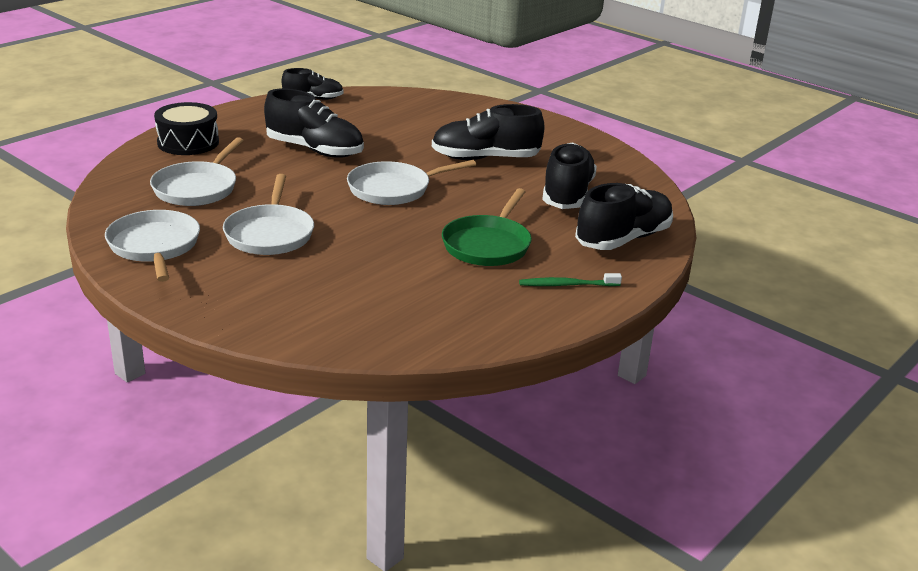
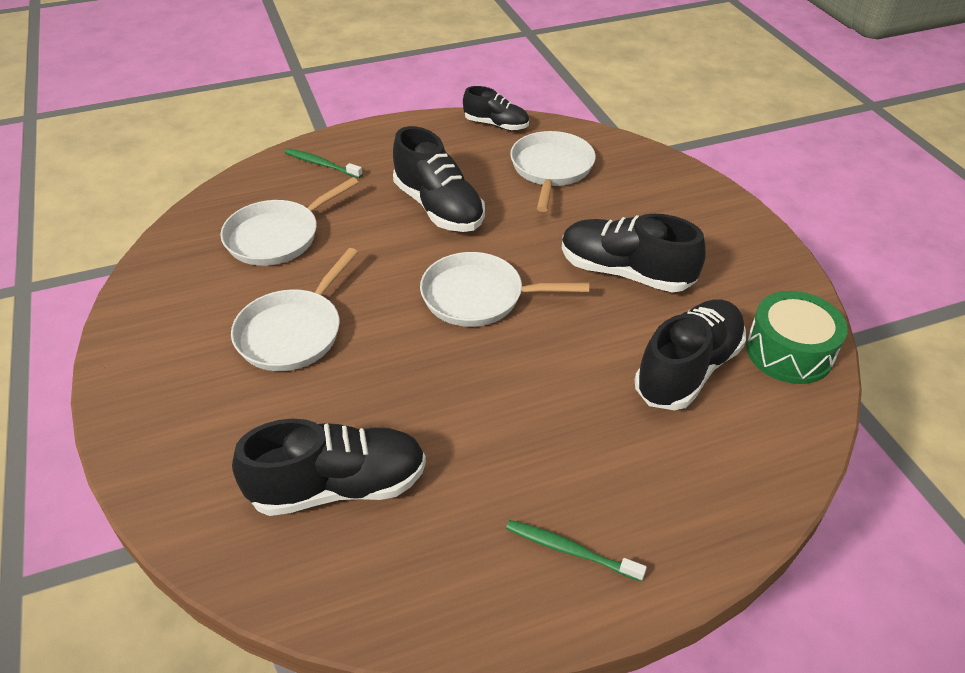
camera: 30 degrees right, 15 degrees up
white pan [105,210,200,282] -> white pan moved to [510,131,596,212]
black drum [154,102,219,155] -> green toothbrush [284,148,363,178]
green pan [442,188,532,266] -> none
black shoe [575,183,673,250] -> black shoe moved to [232,419,426,516]
none -> green drum [746,291,848,384]

